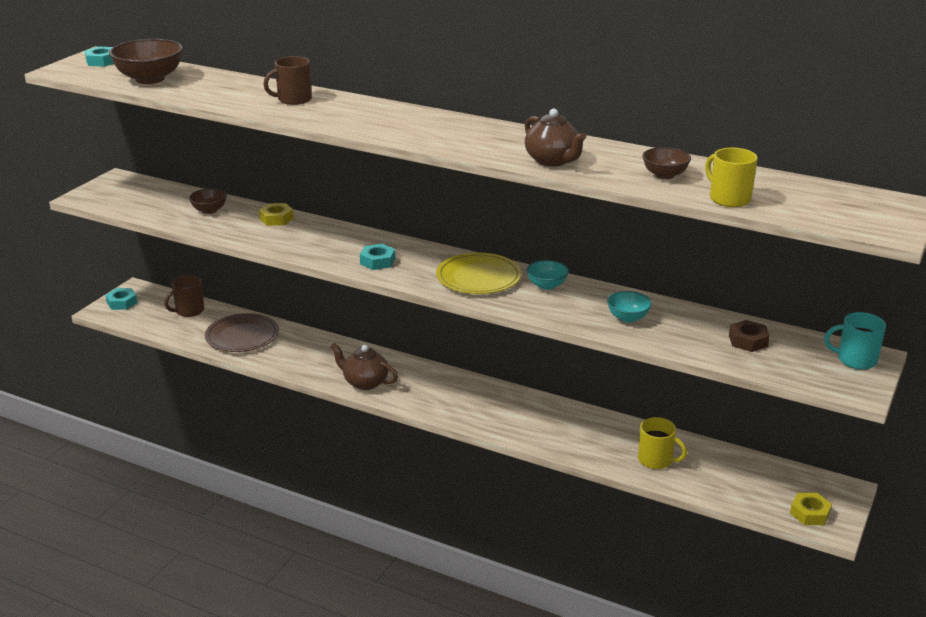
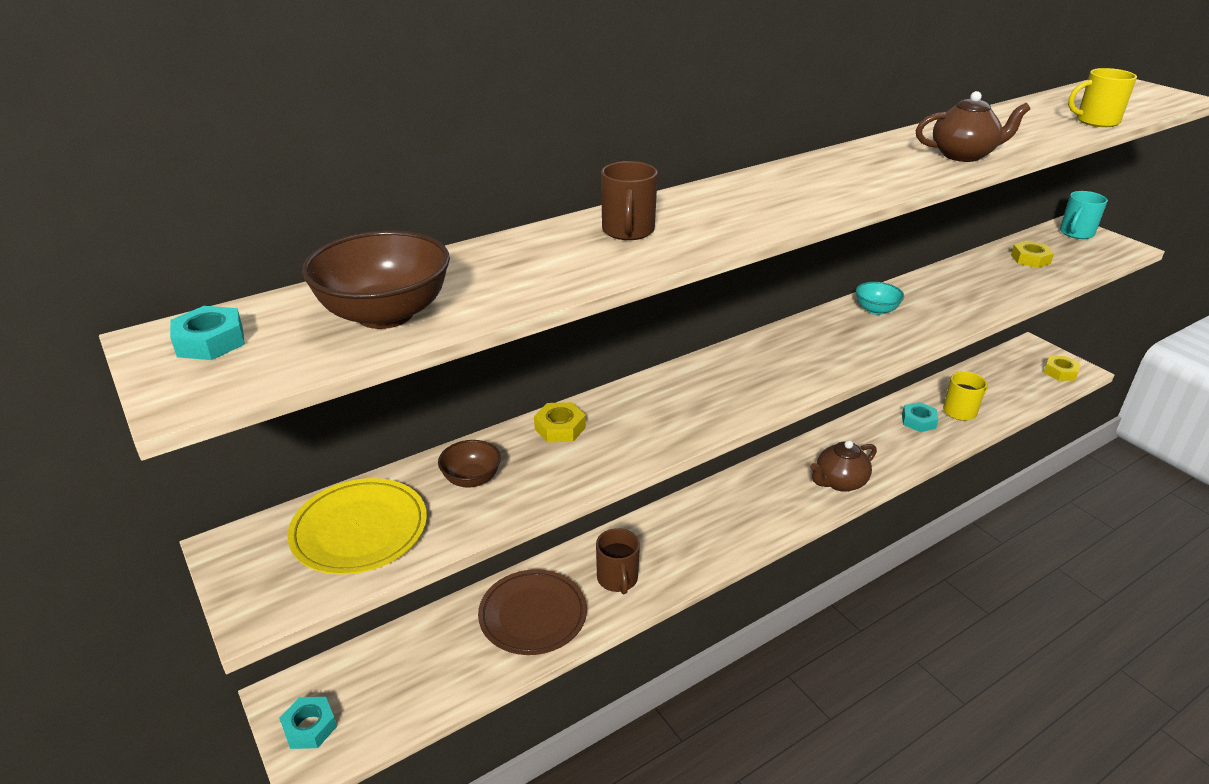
camera: 60 degrees left, 5 degrees up
brown mug [164,275,204,317] -> brown mug moved to [596,528,640,594]
brown teapot [330,343,398,390] -> brown teapot moved to [810,440,877,492]
turquoise nut [360,244,395,270] -> turquoise nut moved to [902,402,939,432]
yellow plate [436,253,521,294] -> yellow plate moved to [287,478,427,574]
turquoise bowl [607,291,652,323] -> none
brown bowl [642,147,691,179] -> none
brown nut [729,320,770,352] -> yellow nut [1011,241,1054,268]

